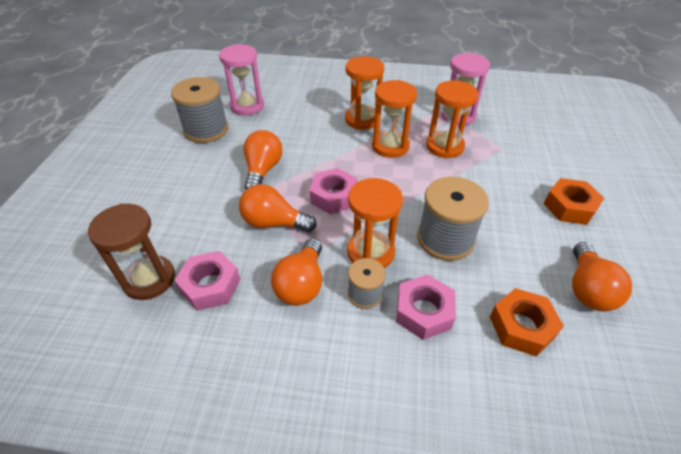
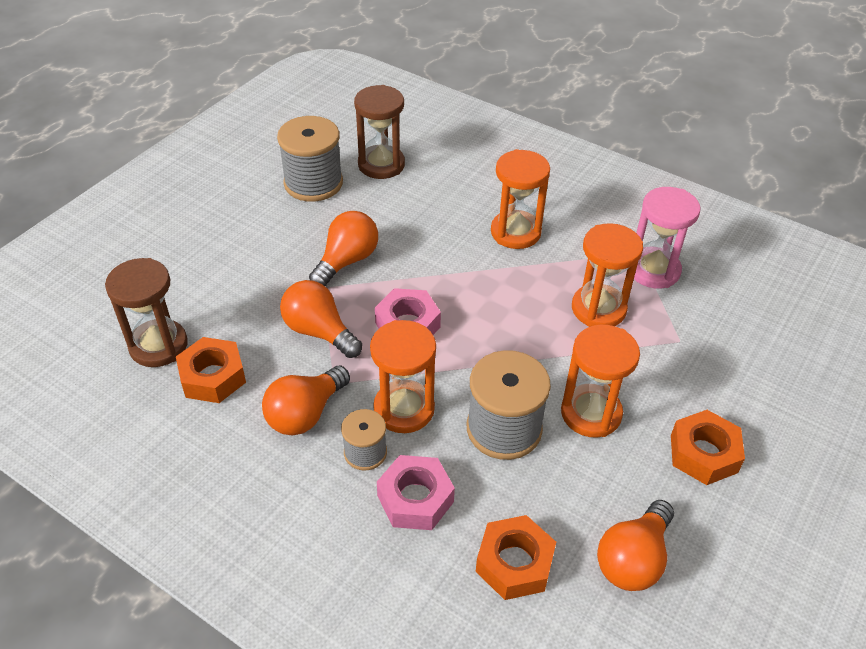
camera: 25 degrees right, 0 degrees up
pink nut [174,251,240,311] -> orange nut [176,337,246,403]
pink hourglass [219,44,264,115] -> brown hourglass [354,85,405,179]
orange hourglass [372,80,417,158] -> orange hourglass moved to [561,325,640,438]

